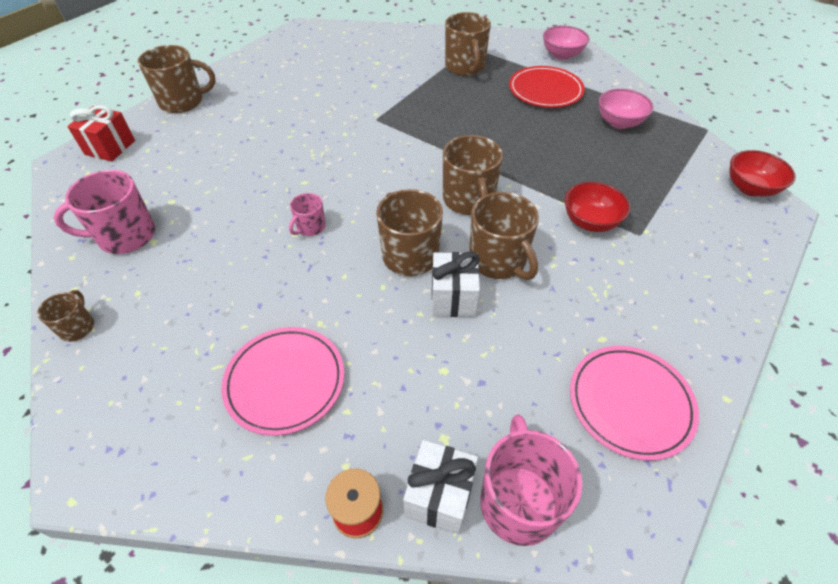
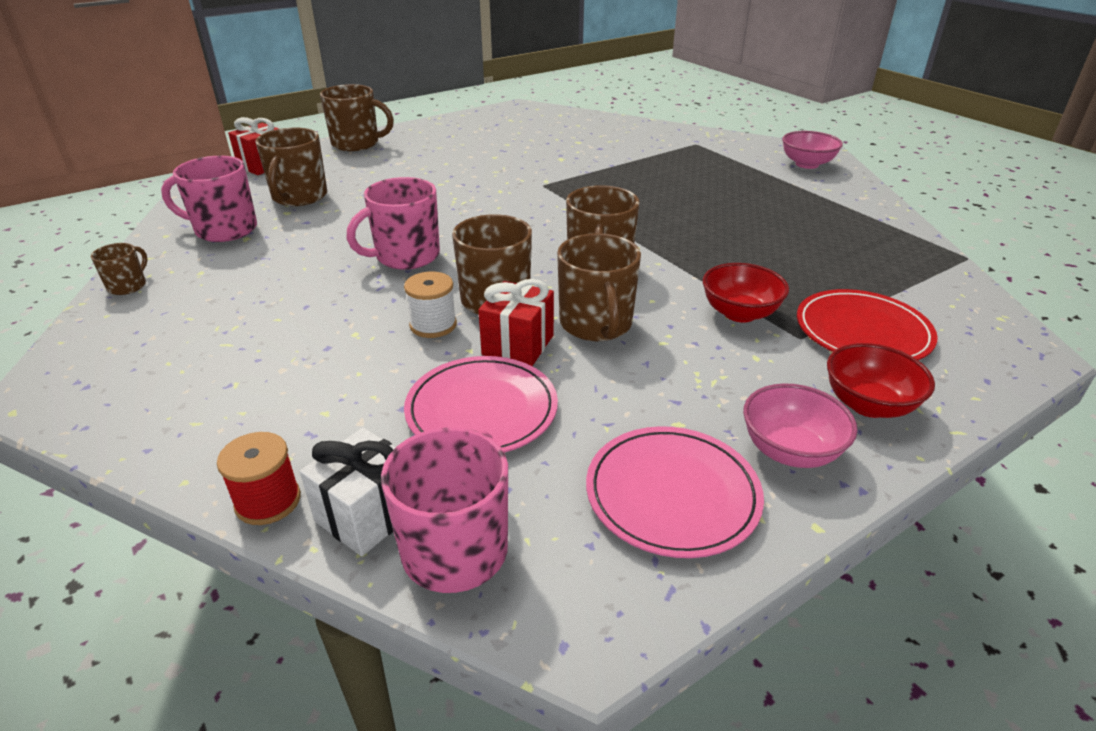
camera: 20 degrees right, 15 degrees down
pink plate [221,327,345,436] -> pink plate moved to [404,356,558,453]
pink mug [289,193,326,236] -> pink mug [346,177,440,270], size x1.88
white gift [432,252,480,317] -> red gift [478,279,554,366]
brown mug [445,12,491,76] -> brown mug moved to [255,128,327,206]
red plate [509,66,585,108] -> red plate moved to [797,289,938,360]
pink bowl [599,89,653,129] -> pink bowl moved to [743,383,858,468]
red bowl [729,150,796,197] -> red bowl moved to [827,343,935,418]
none -> white spool [404,272,457,338]

